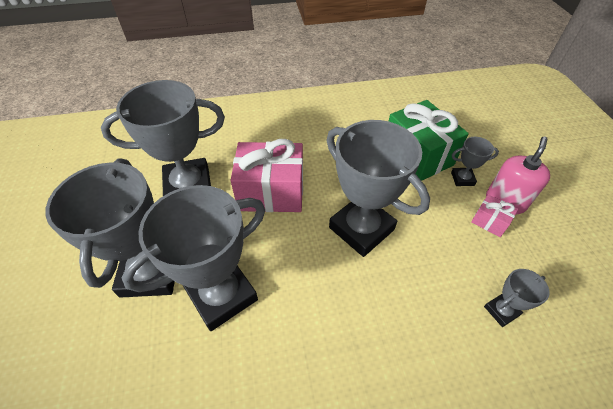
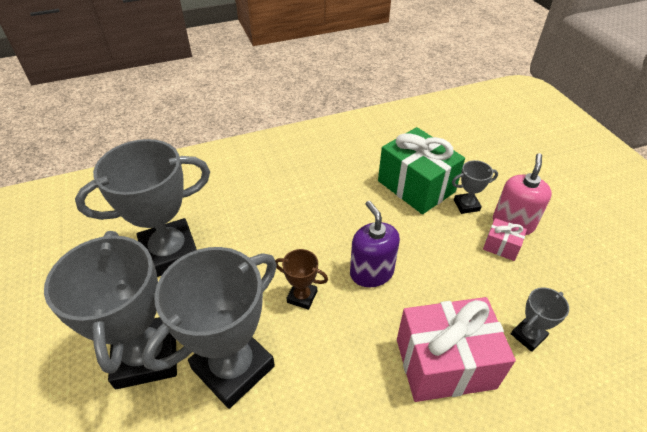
camera: 10 degrees left, 5 degrees down
pink gift [230,139,303,212] -> pink gift moved to [397,297,516,402]
grey trophy [326,120,430,257] -> purple soap dispenser [350,201,400,287]
none -> brown trophy [275,249,328,310]

